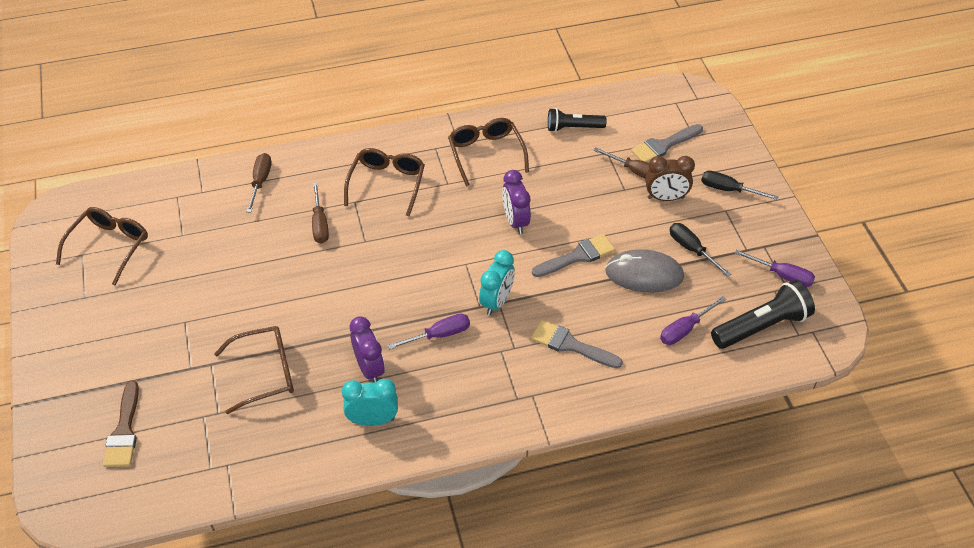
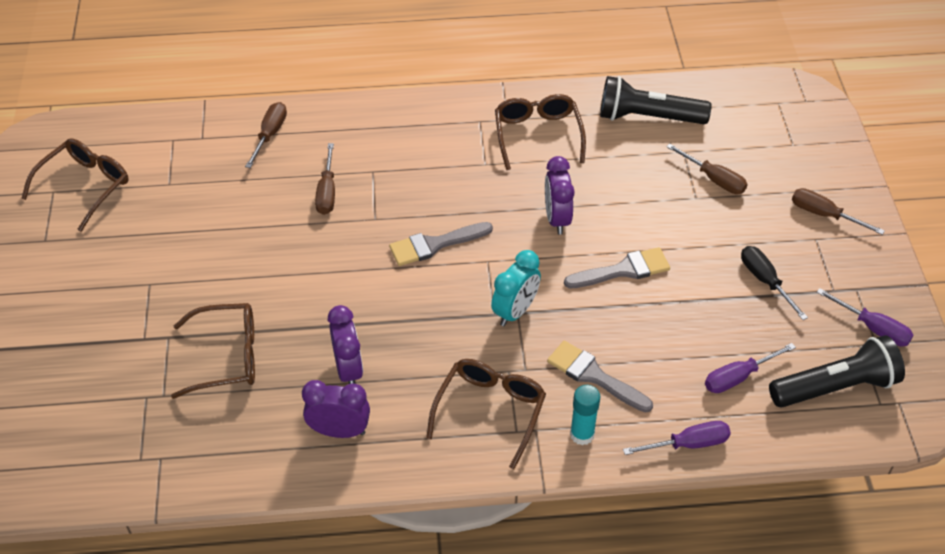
camera: 10 degrees right, 0 degrees up
brown brush [103,381,139,467] -> none
turquoise clock [342,379,398,426] -> purple clock [302,380,370,438]
brown glasses [344,148,425,216] -> brown glasses moved to [426,359,546,469]
purple screwdriver [388,314,470,350] -> purple screwdriver moved to [623,421,731,455]
black flashlight [548,108,607,132] -> black flashlight [600,76,712,124], size x1.55
grey mouse [605,249,684,293] -> none
grey brush [631,124,703,162] -> grey brush moved to [389,222,493,266]
brown clock [645,156,695,201] -> none
black screwdriver [701,171,779,200] -> brown screwdriver [792,188,885,235]
none -> turquoise glue stick [570,385,601,445]

